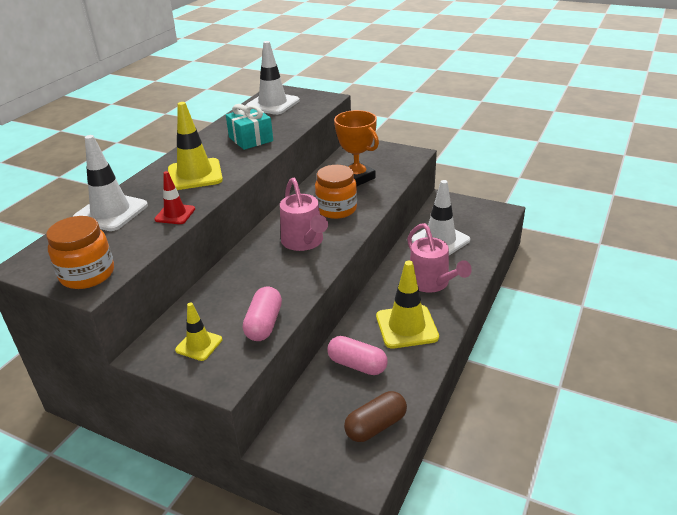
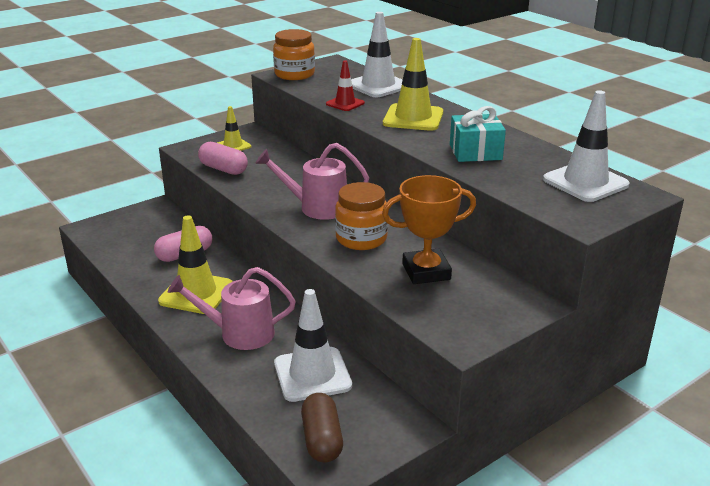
camera: 115 degrees right, 5 degrees down
brown capsule [344,391,407,442] -> brown capsule moved to [301,393,343,462]

